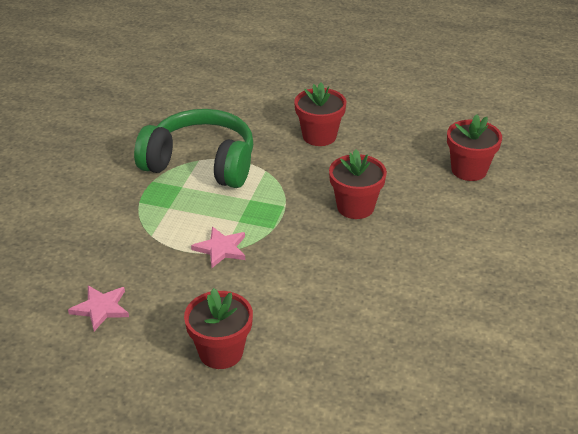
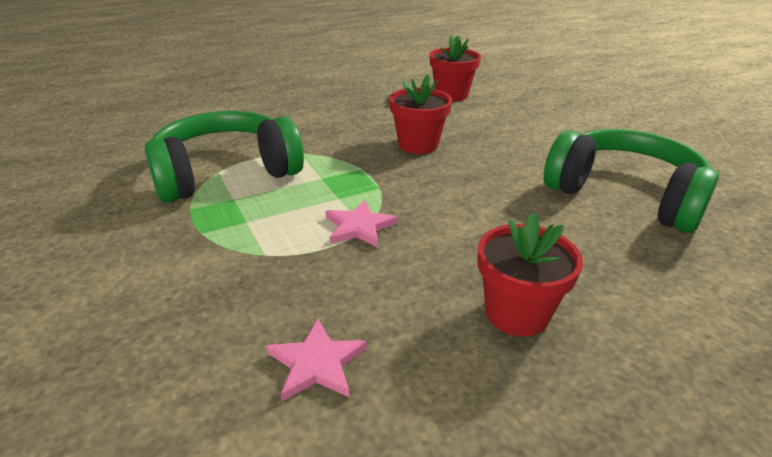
camera: 45 degrees left, 5 degrees down
red flower pot [294,83,346,146] -> none
none -> green headphones [544,129,719,233]

